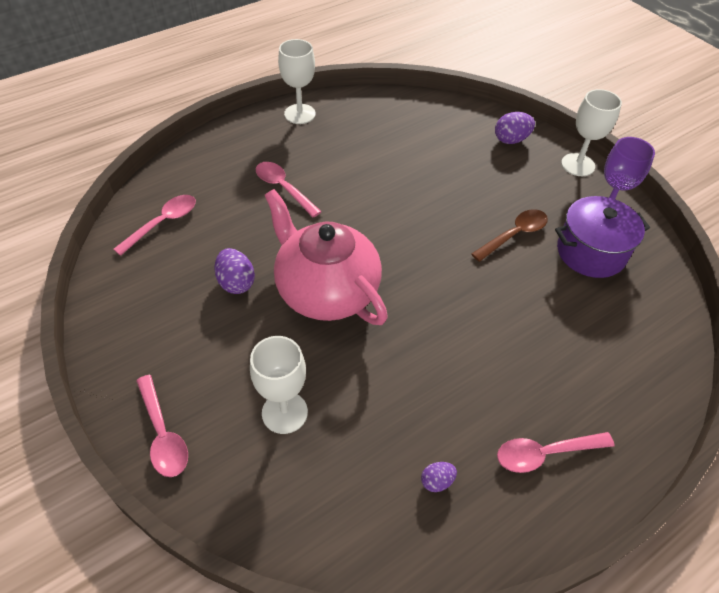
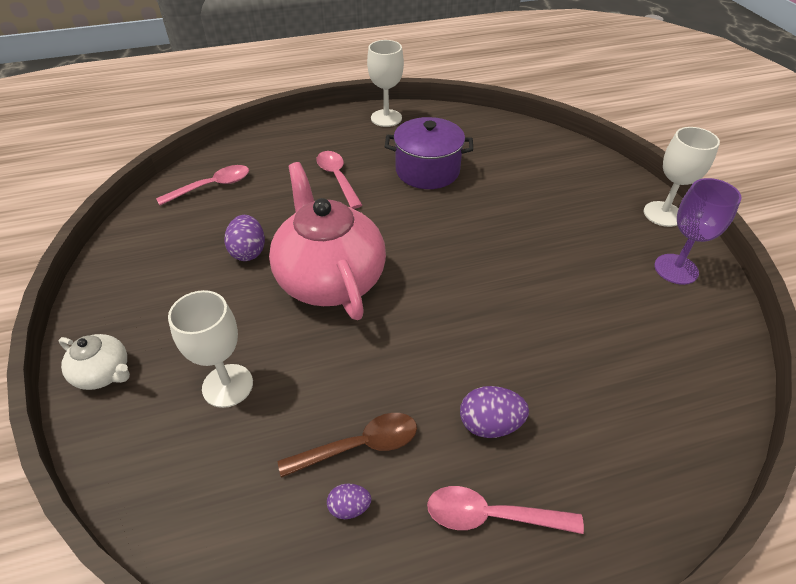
camera: 20 degrees right, 5 degrees down
pink spoon [136,375,188,477] -> white teapot [59,334,130,390]
brown spoon [471,209,548,262] -> brown spoon moved to [277,413,417,478]
purple egg [495,112,535,144] -> purple egg moved to [460,386,529,438]
purple pot [555,196,650,278] -> purple pot moved to [385,117,473,189]

